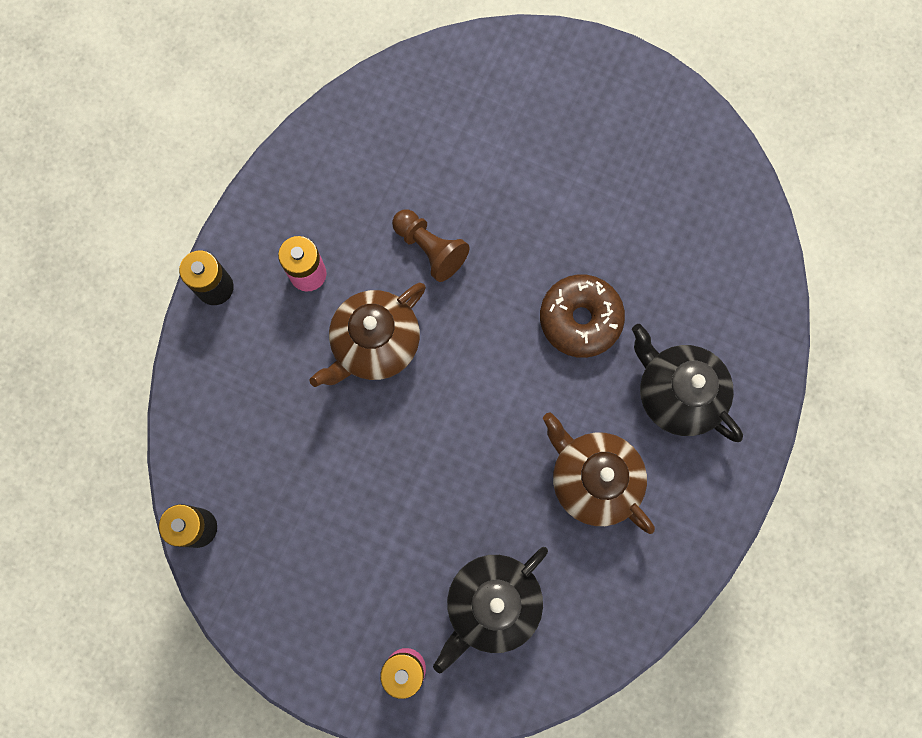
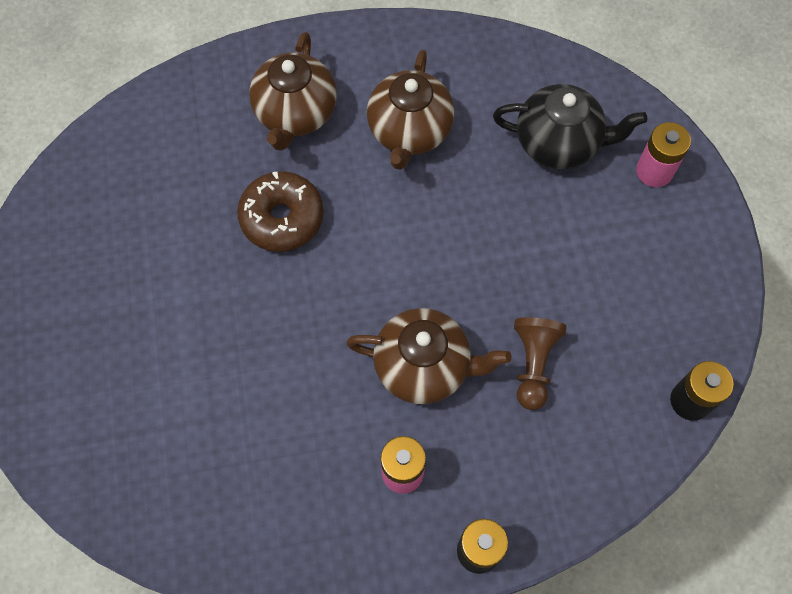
camera: 125 degrees left, 10 degrees down
brown pawn [392,210,470,282] -> brown pawn moved to [514,317,567,410]
black teapot [632,324,743,442] -> brown teapot [249,32,337,151]

